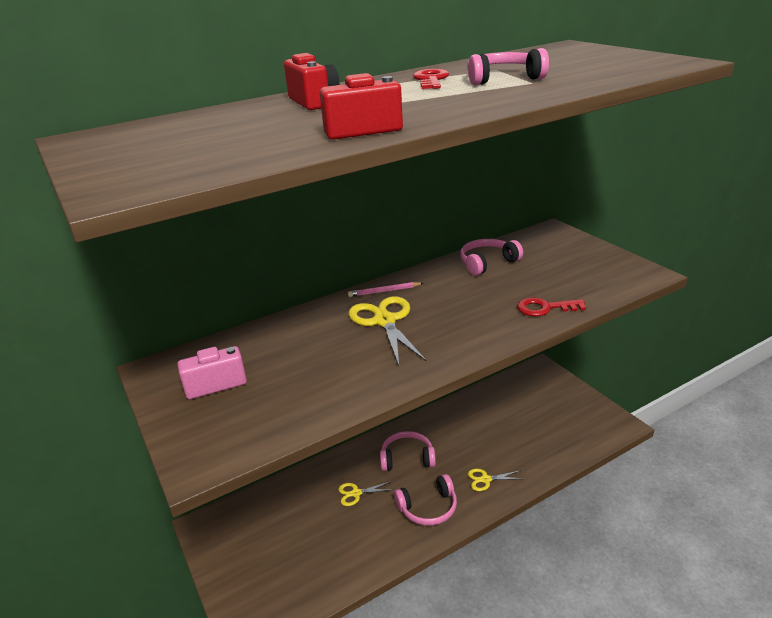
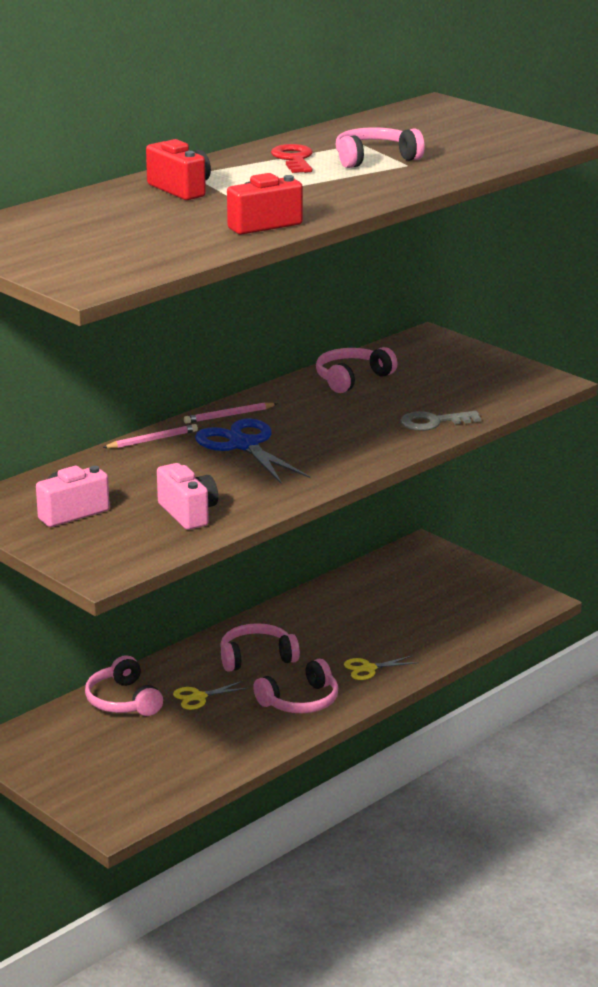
camera: 15 degrees left, 5 degrees down
yellow scissors [348,296,427,365] -> blue scissors [195,418,310,484]
red key [517,297,586,316] -> grey key [400,411,481,431]
none -> pink headphones [85,655,163,716]
none -> pink pencil [102,424,198,448]
none -> pink camera [157,463,218,530]

